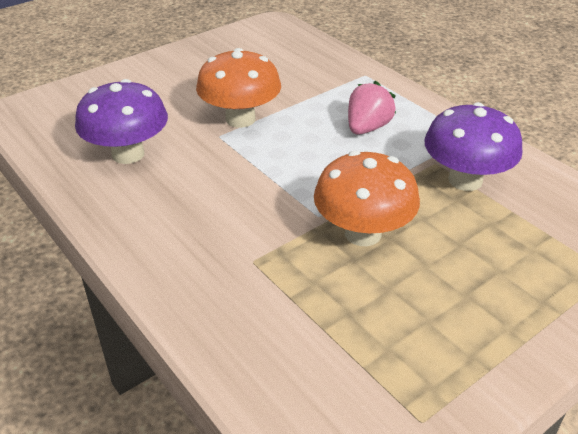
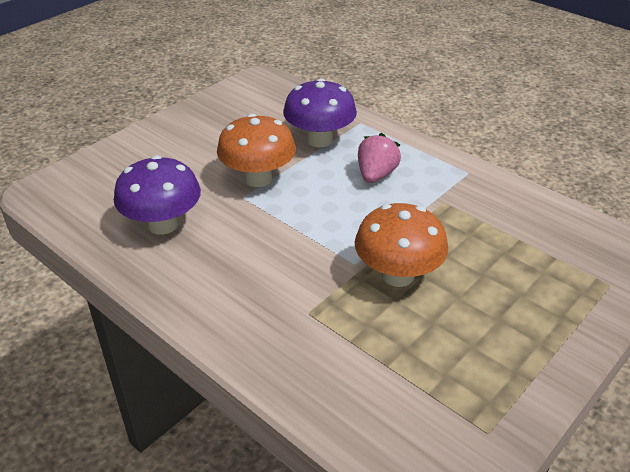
camera: 10 degrees left, 0 degrees up
purple mushroom [424,102,523,191] -> purple mushroom moved to [283,78,357,147]

